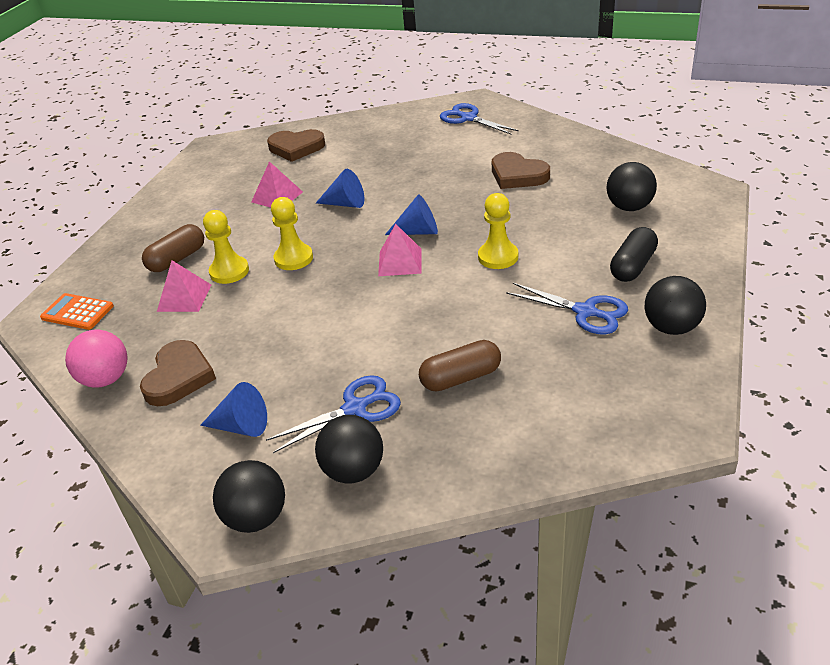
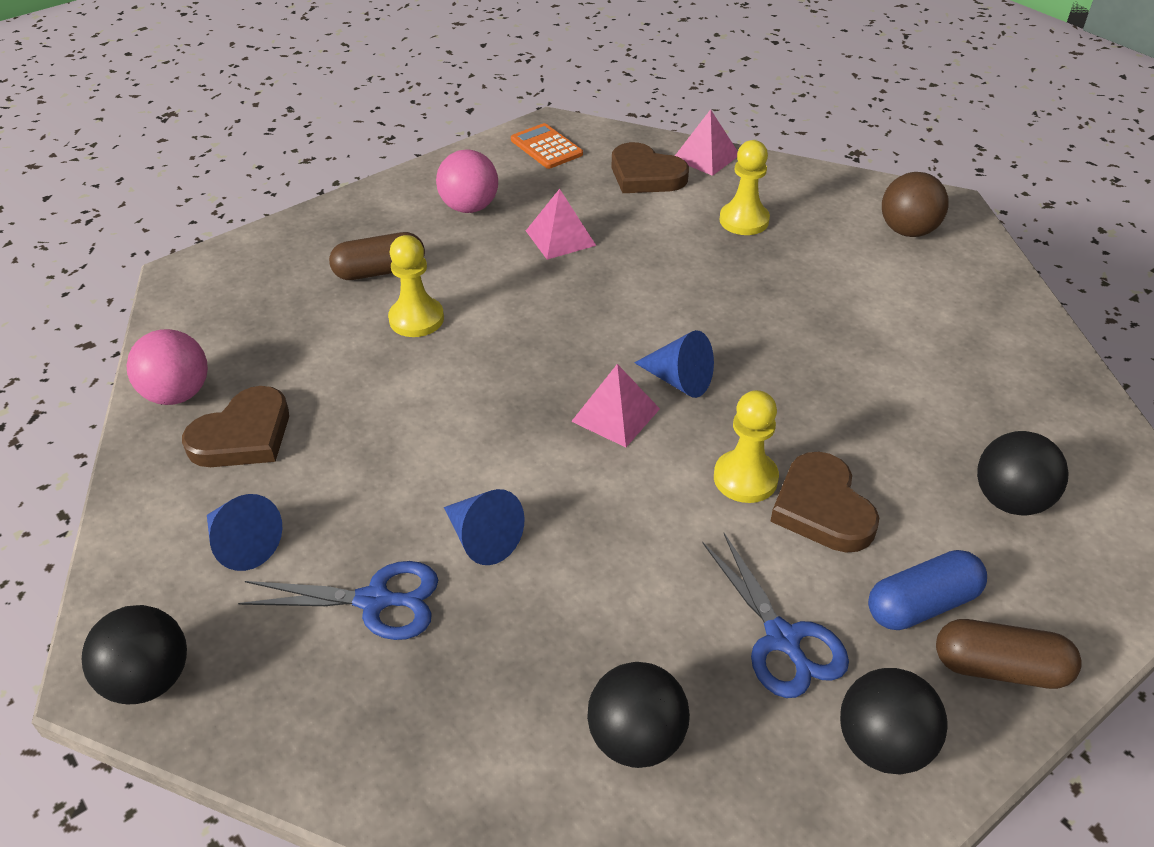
camera: 30 degrees right, 5 degrees up
orange calculator [40,293,114,330] -> orange calculator moved to [511,123,583,169]
pink pyramid [157,260,211,312] -> pink pyramid moved to [675,109,738,176]
yellow pawn [271,197,313,270] -> yellow pawn moved to [719,140,770,235]
black ball [315,415,383,484] -> black ball moved to [587,662,690,768]
blue cone [316,169,364,208] -> blue cone moved to [444,489,525,565]
brown capsule [419,340,501,391] -> brown capsule moved to [936,619,1082,689]
blue scissors [440,103,519,134] -> brown ball [882,172,949,237]
brown heart [492,152,550,189] -> brown heart moved to [770,452,879,553]
black capsule [610,227,658,282] -> blue capsule [868,550,987,630]
none -> pink ball [436,149,498,213]

